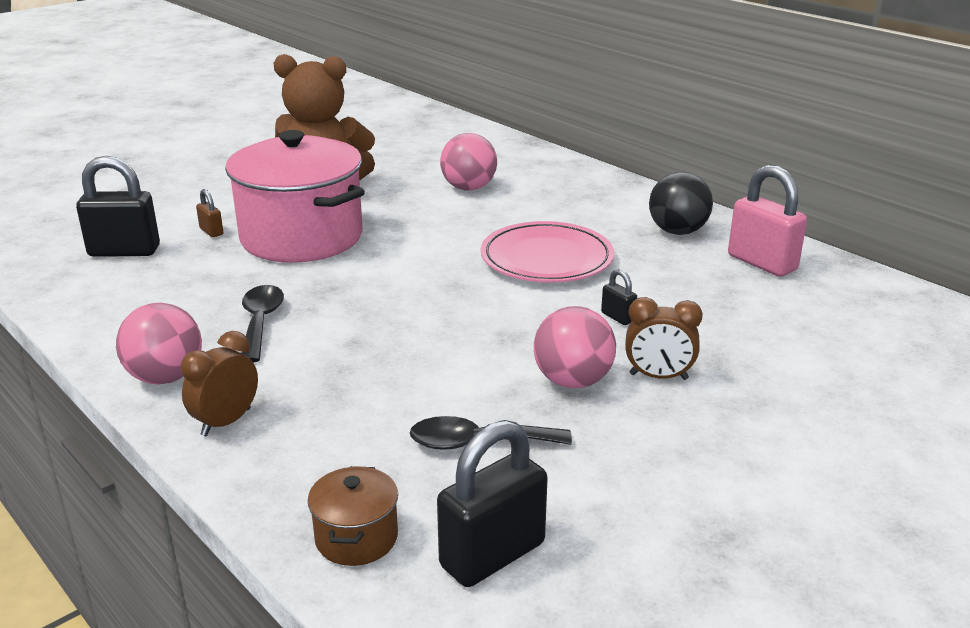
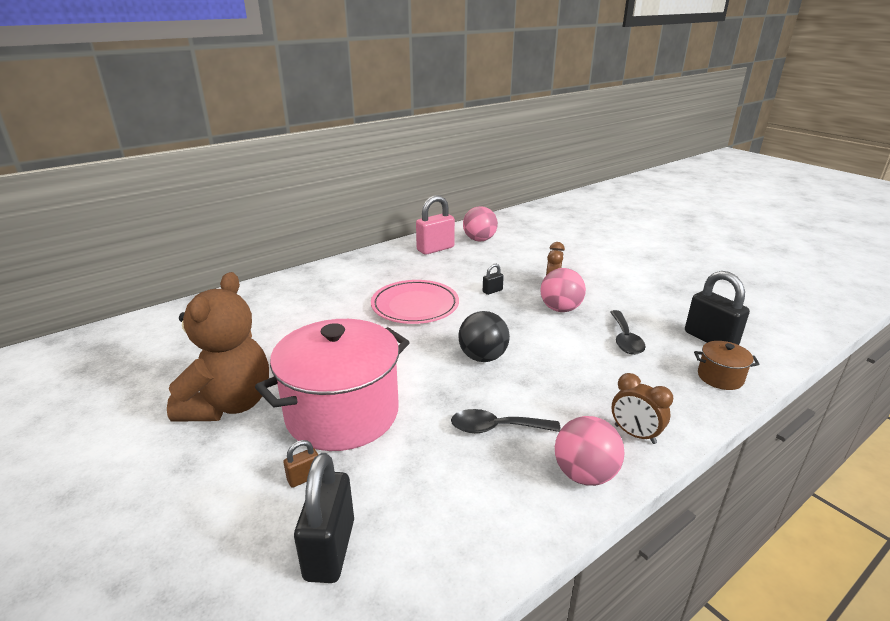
camera: 85 degrees left, 0 degrees up
pink ball [440,133,497,191] -> pink ball moved to [463,206,498,242]
black ball [649,172,713,235] -> black ball moved to [458,311,510,362]

